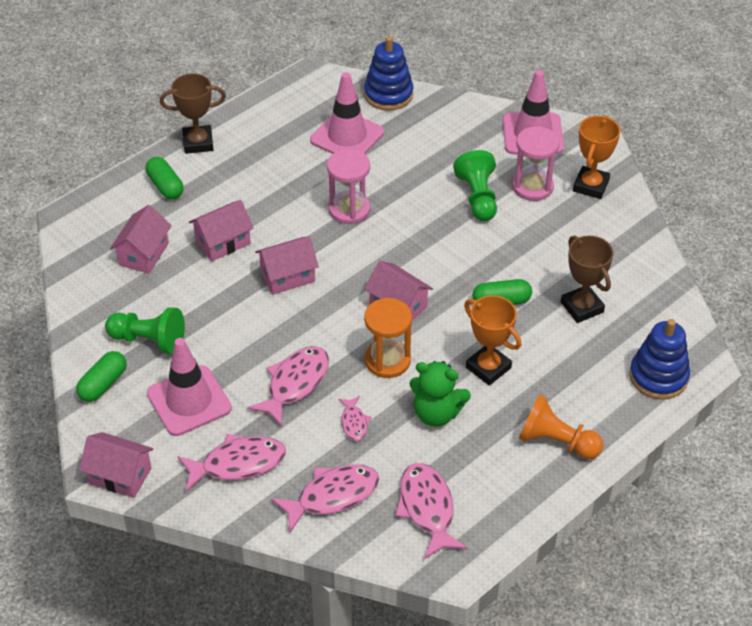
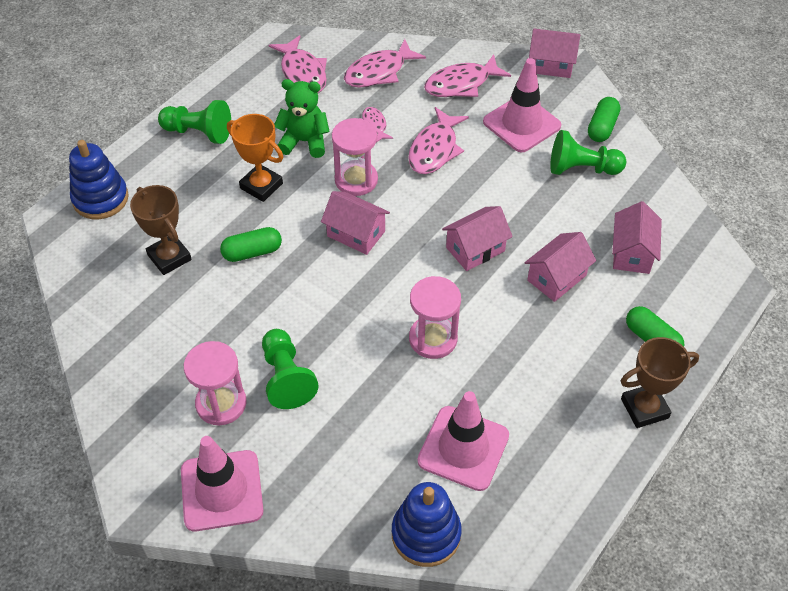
camera: 170 degrees right, 5 degrees up
orange hourglass [364,298,412,378] -> pink hourglass [332,118,378,196]
orange pawn [519,394,603,459] -> green pawn [158,100,231,144]
orange trophy [573,116,620,199] -> none

